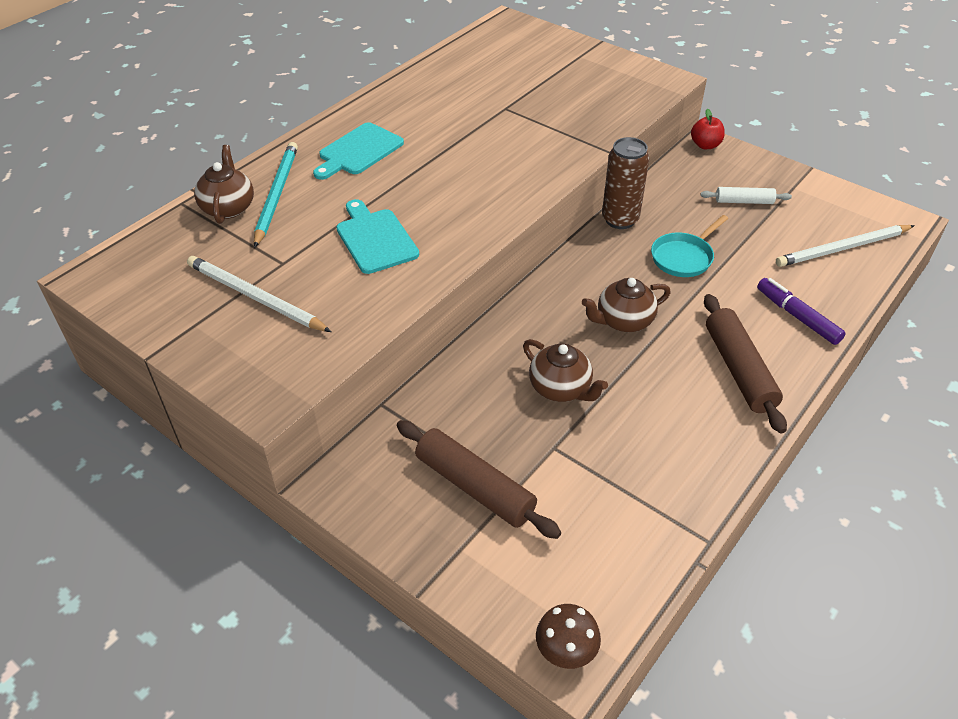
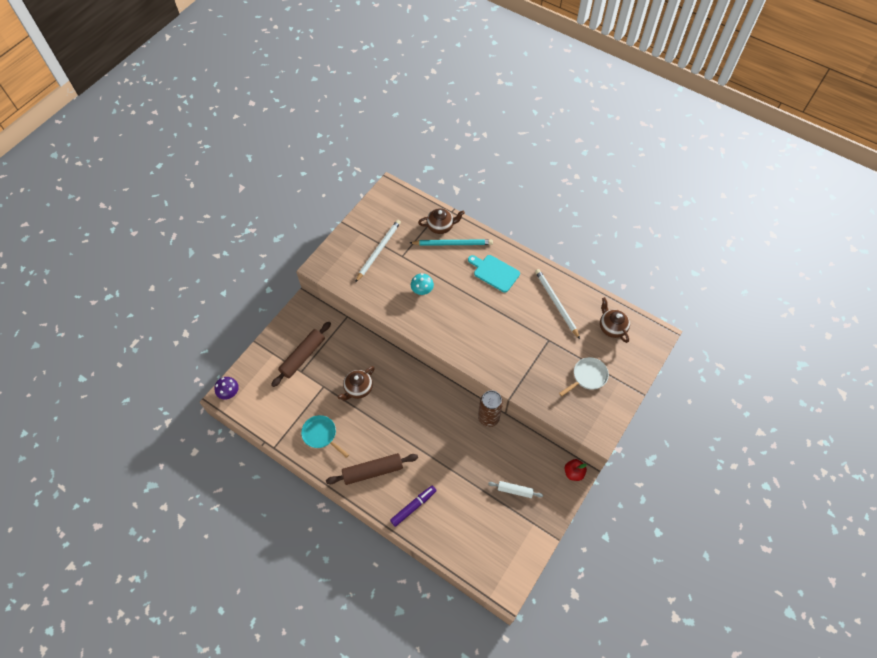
camera: 85 degrees right, 15 degrees up
turquoise cutting board [337,199,419,274] -> turquoise mushroom [411,273,434,295]
brown mushroom [536,604,601,669] -> purple mushroom [214,377,239,400]
brown teapot [582,278,671,332] -> brown teapot moved to [600,297,630,343]
turquoise pan [651,215,728,277] -> turquoise pan moved to [301,415,349,458]
white rolling pin [700,187,792,204] -> white rolling pin turned 75 degrees counterclockwise [488,481,543,498]
white pencil [776,225,915,267] -> white pencil moved to [535,269,580,339]
none -> white pan [559,357,609,396]

